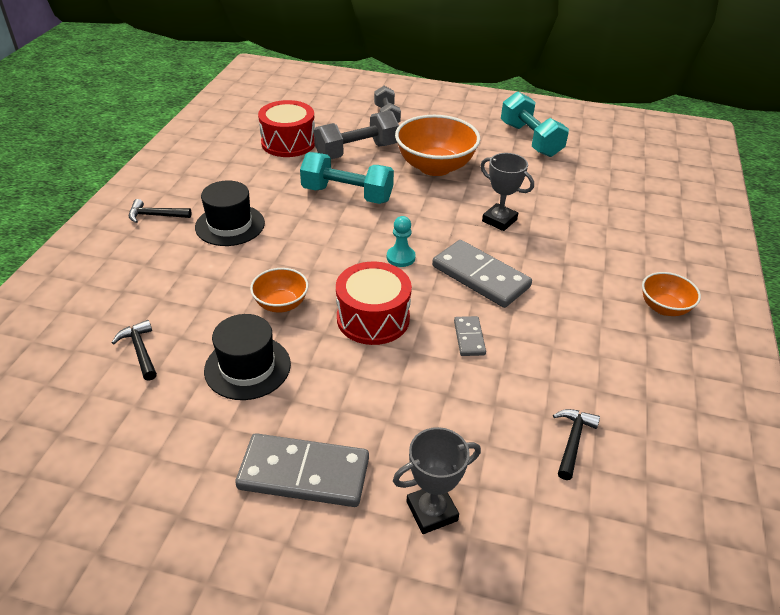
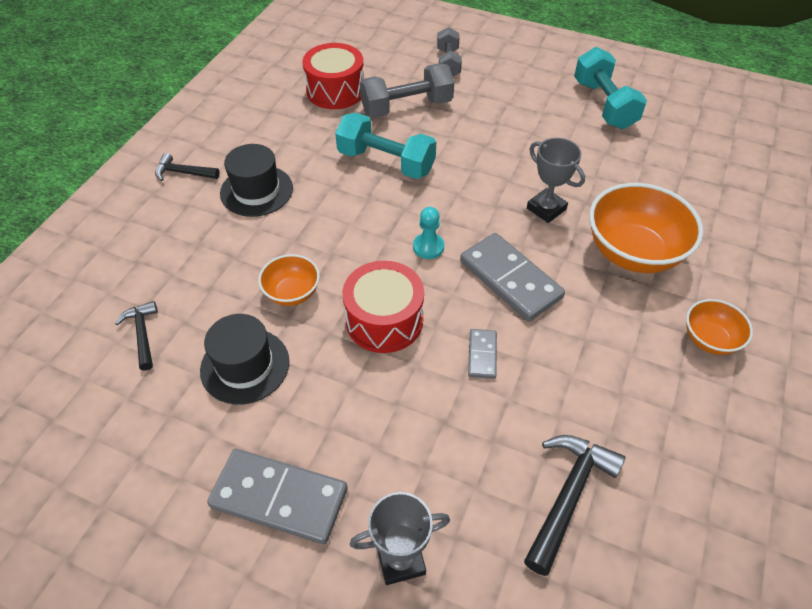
camera: 10 degrees right, 10 degrees up
orange bowl [395,115,480,176] -> orange bowl moved to [589,183,703,273]
black hammer [553,409,600,480] -> black hammer [524,435,625,576], size x1.64

